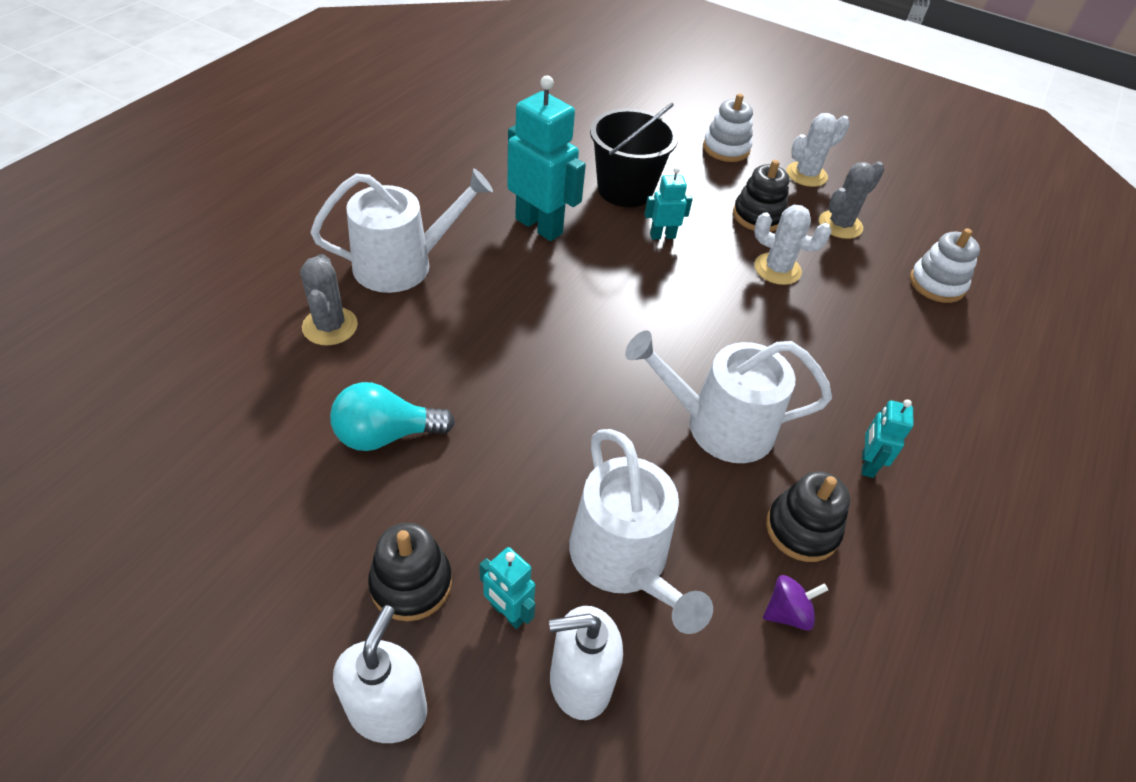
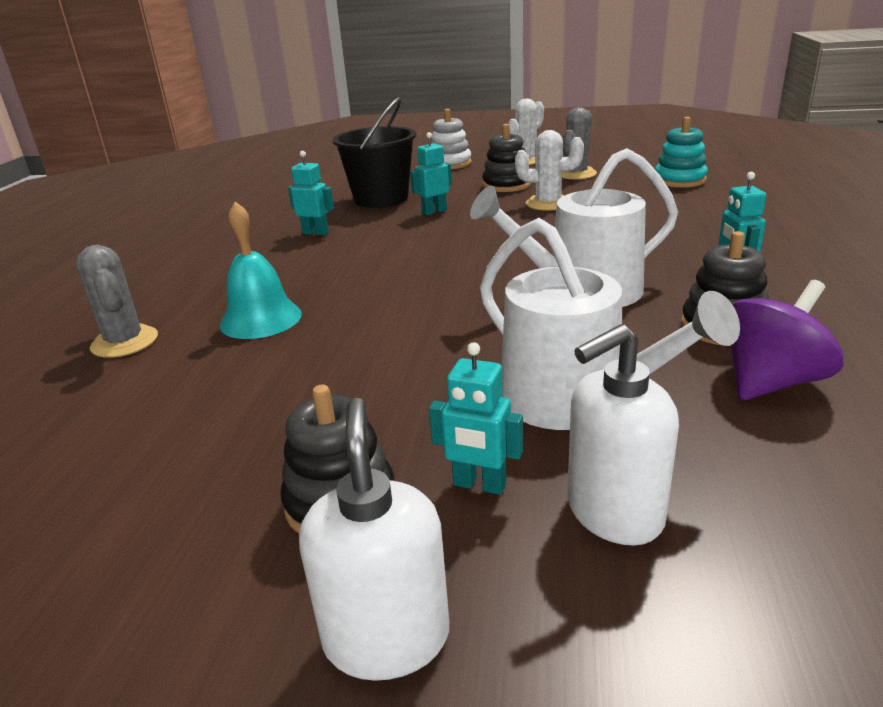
camera: 15 degrees left, 20 degrees down
white watering can [310,169,493,293] -> none
turquoise light bulb [330,382,455,451] -> none
turquoise robot [507,75,586,241] -> turquoise robot [288,151,334,236], size x0.51
purple spinning top [763,575,828,631] -> purple spinning top [730,280,843,401], size x1.72
white stacking toy [910,228,980,303] -> turquoise stacking toy [655,117,708,188]
none -> turquoise bell [220,202,302,339]

